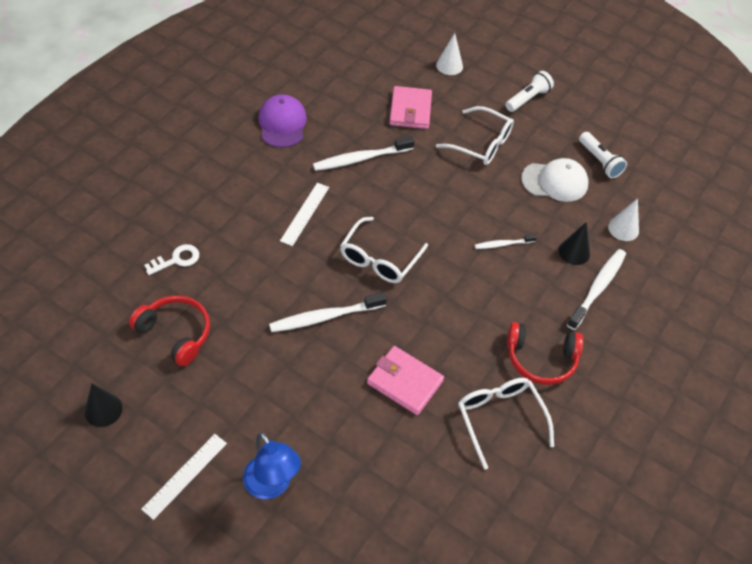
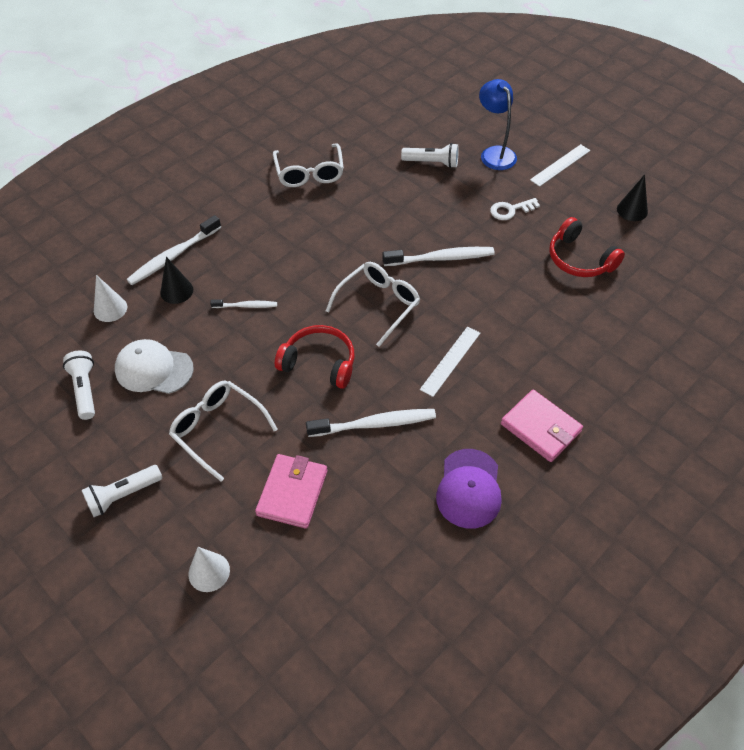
camera: 165 degrees left, 0 degrees up
white key [144,244,199,275] -> white key moved to [490,198,540,220]
pink wallet [367,346,444,415] -> pink wallet moved to [501,390,583,462]
red headphones [507,322,583,385] -> red headphones moved to [275,325,355,389]
none -> white flashlight [401,143,459,168]

